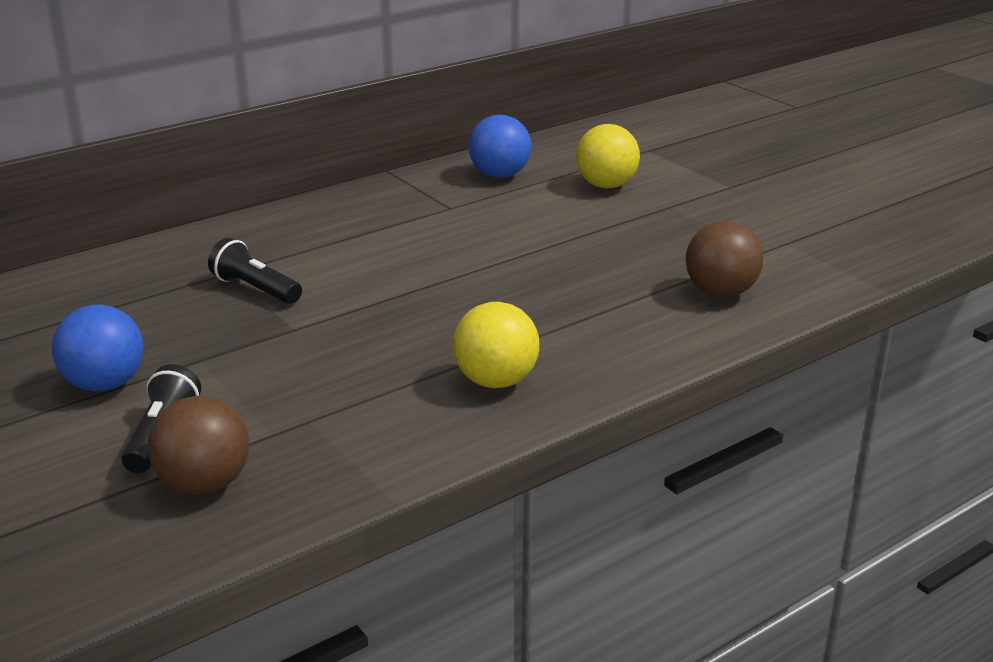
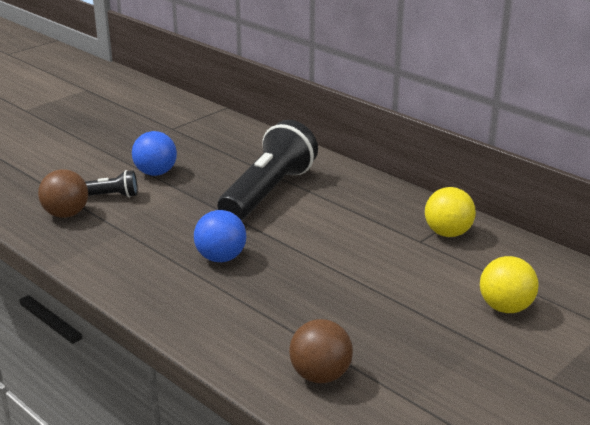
camera: 80 degrees right, 0 degrees up
black flashlight [208,238,302,304] -> black flashlight [218,120,318,221], size x2.14
yellow ball [453,302,539,388] -> yellow ball moved to [425,187,476,237]
blue ball [469,115,531,178] -> blue ball moved to [194,210,246,262]

